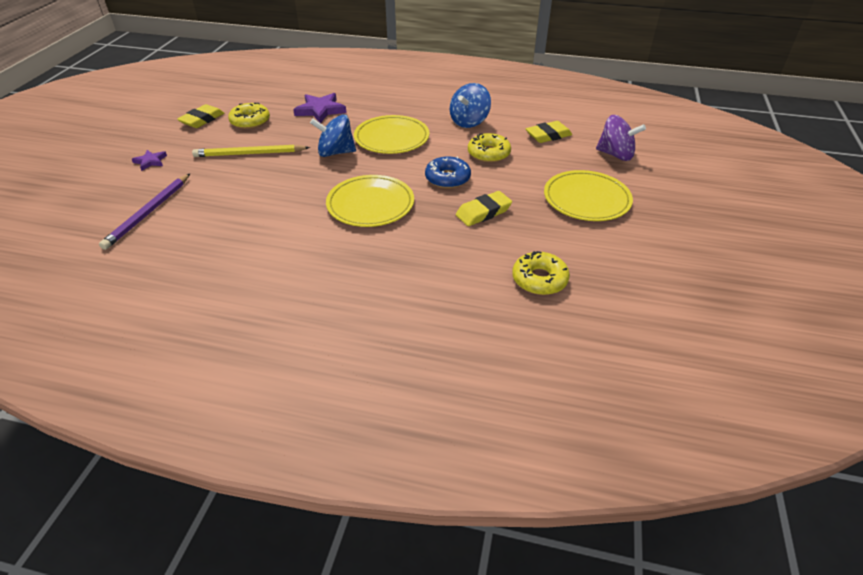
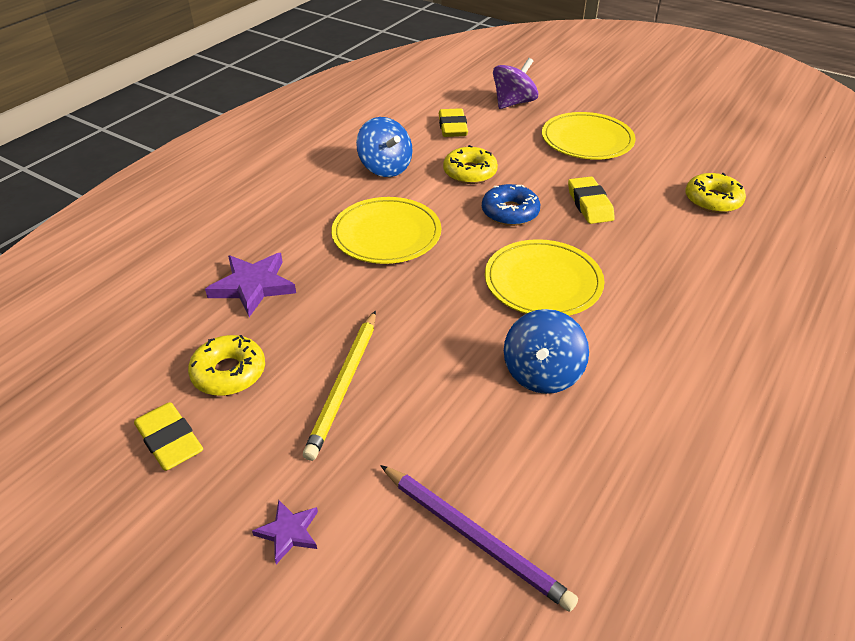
camera: 70 degrees left, 0 degrees up
blue spinning top [310,114,356,157] -> blue spinning top moved to [504,309,589,394]

